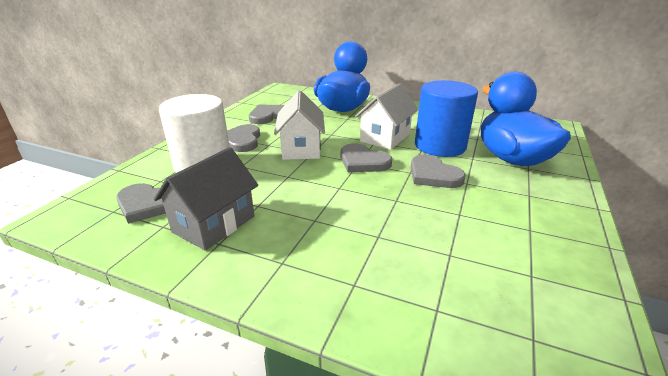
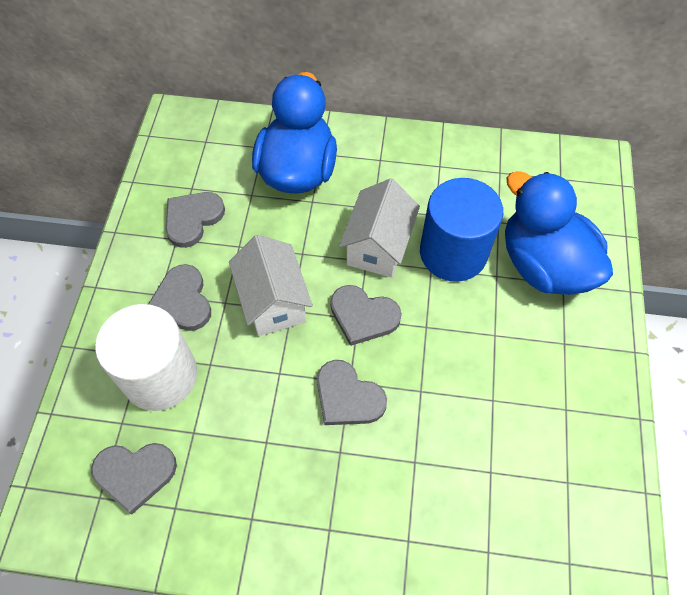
camera: 15 degrees left, 30 degrees up
grey house [154,147,258,251] -> none
grey heart [411,154,466,188] -> grey heart moved to [317,360,387,425]

